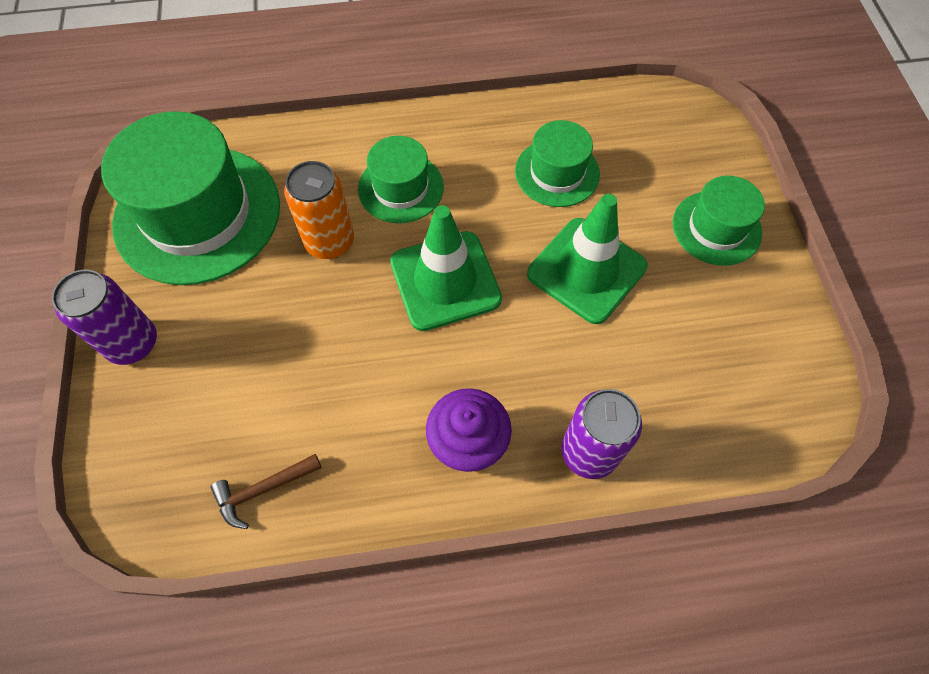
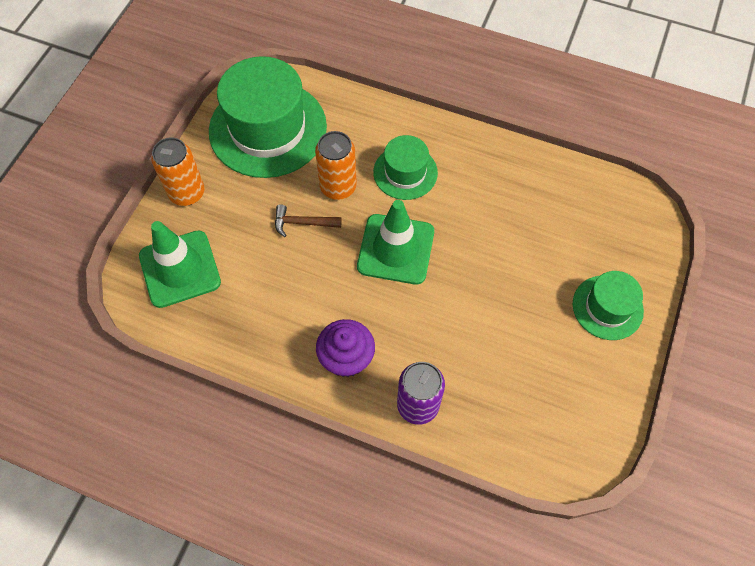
camera: 30 degrees right, 0 degrees up
purple can [52,270,157,365] -> orange can [152,137,204,206]
brown hammer [210,454,322,529] -> brown hammer moved to [275,204,342,237]
green hat [515,120,600,207] -> none
green traffic cone [527,194,648,324] -> green traffic cone moved to [139,221,221,308]

